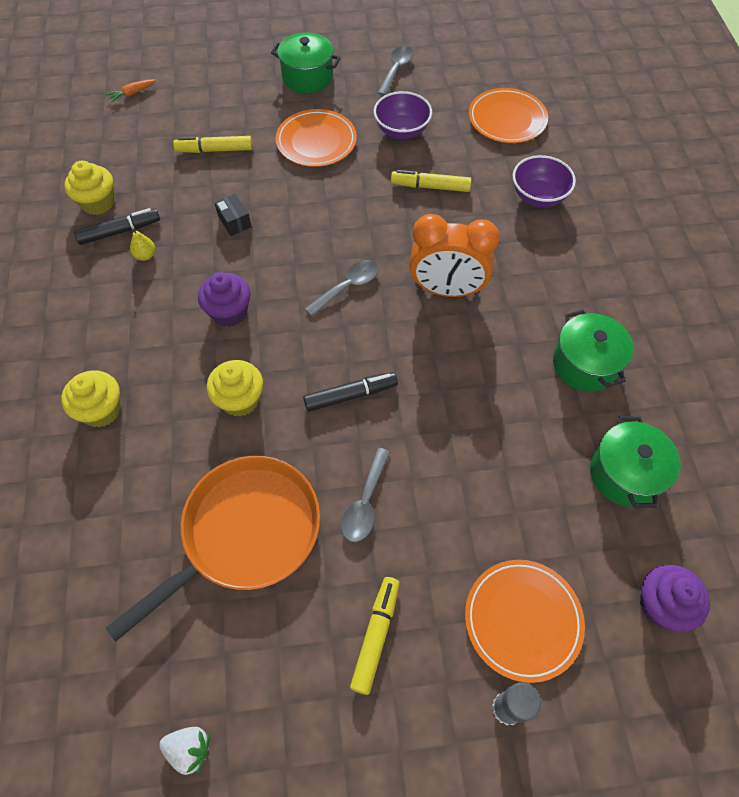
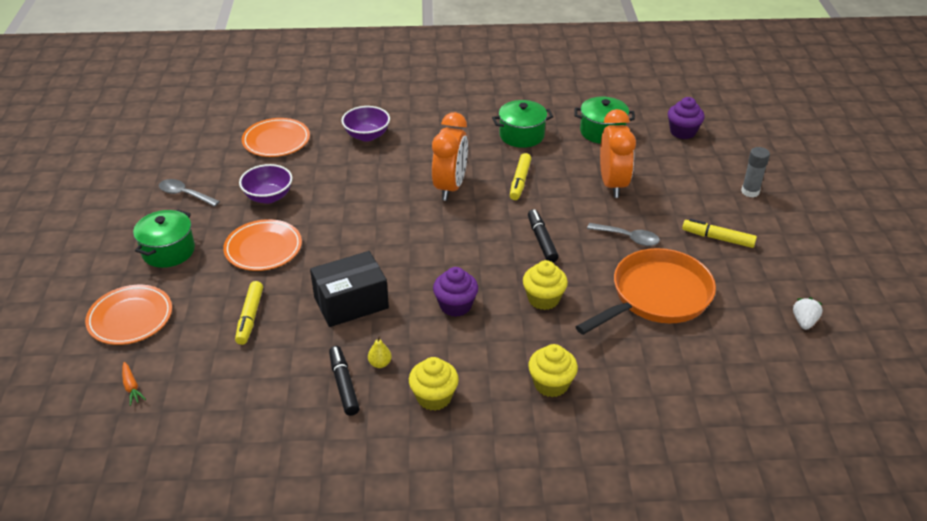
camera: 85 degrees left, 20 degrees down
yellow cupcake [64,161,114,215] -> yellow cupcake moved to [409,357,459,411]
orange pan [105,456,320,642] -> orange pan turned 90 degrees clockwise [576,248,716,335]
black box [214,194,252,236] -> black box [310,251,389,327], size x2.14
grey spoon [305,260,379,316] -> none
yellow marker [391,170,471,192] -> yellow marker moved to [510,153,531,200]
orange plate [465,560,585,683] -> orange plate moved to [85,285,172,345]
none -> orange clock [600,109,636,198]

